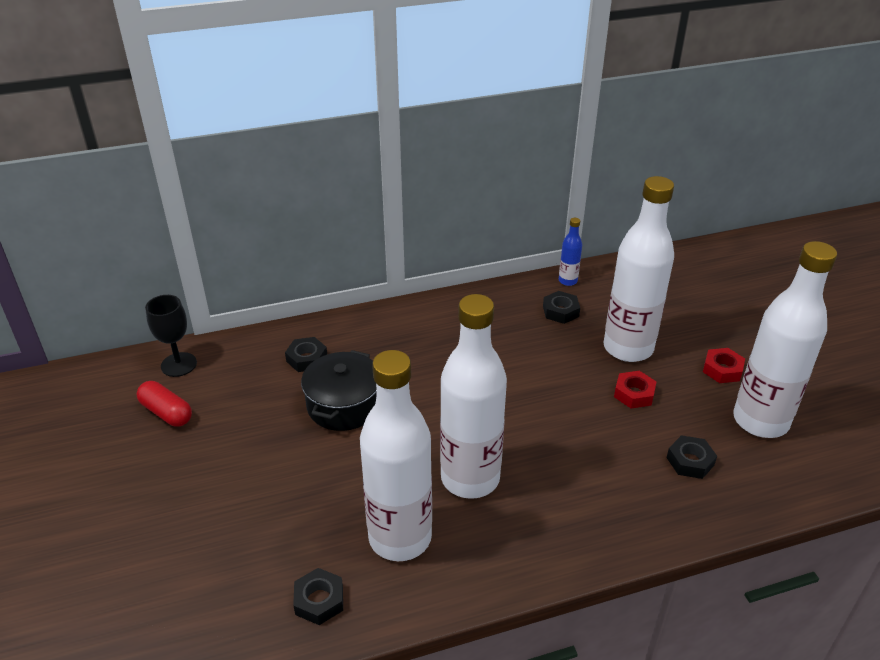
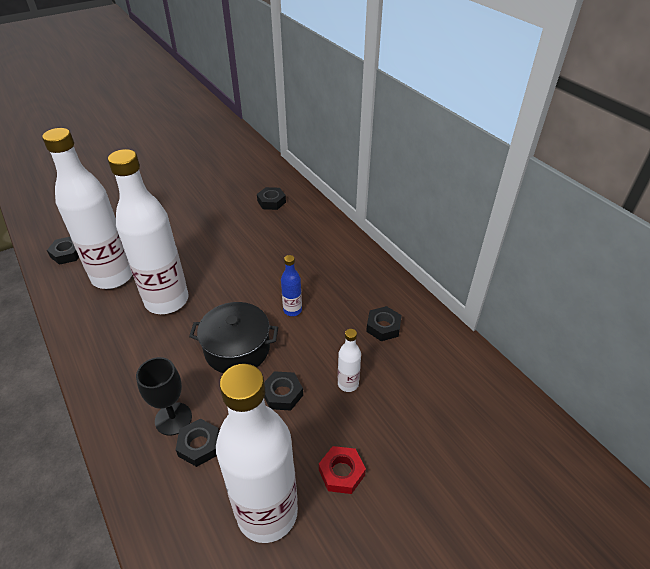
camera: 75 degrees right, 5 degrees up
red capsule [136,381,192,427] -> none
black goblet [145,295,197,377] -> black goblet moved to [136,357,192,436]
black pot [301,350,376,431] -> black pot moved to [189,302,278,373]
blue bottle [559,218,582,286] -> blue bottle moved to [281,255,302,316]
white bottle [603,176,674,362] -> white bottle [338,329,361,392], size x0.42
red nut [614,371,657,408] -> black nut [264,371,303,410]

